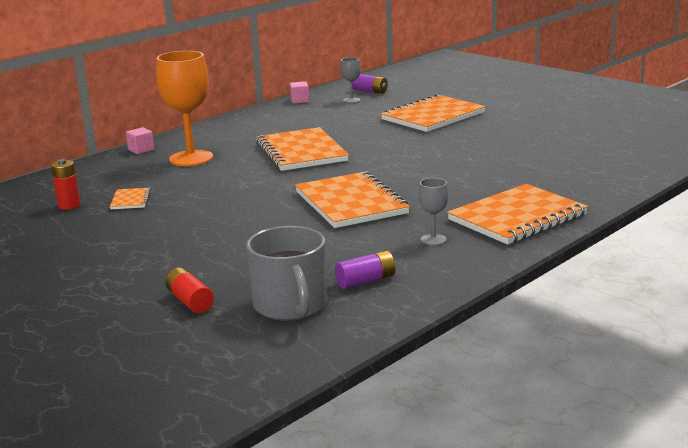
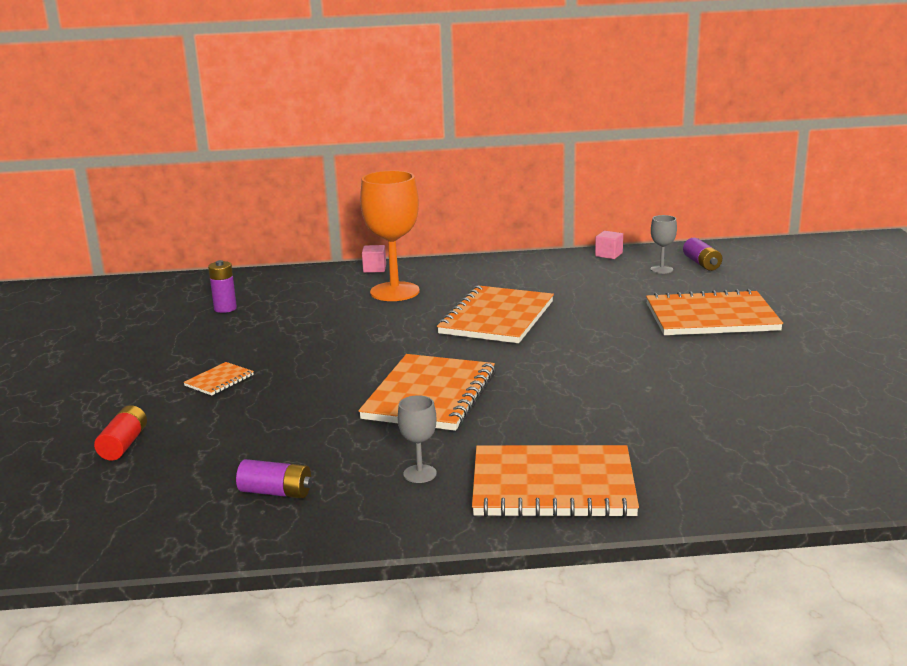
camera: 40 degrees right, 0 degrees up
red battery [51,159,80,210] -> purple battery [208,260,237,313]
orange notebook [110,188,151,209] -> orange notebook moved to [183,362,254,396]
grey mug [246,226,327,321] -> none

